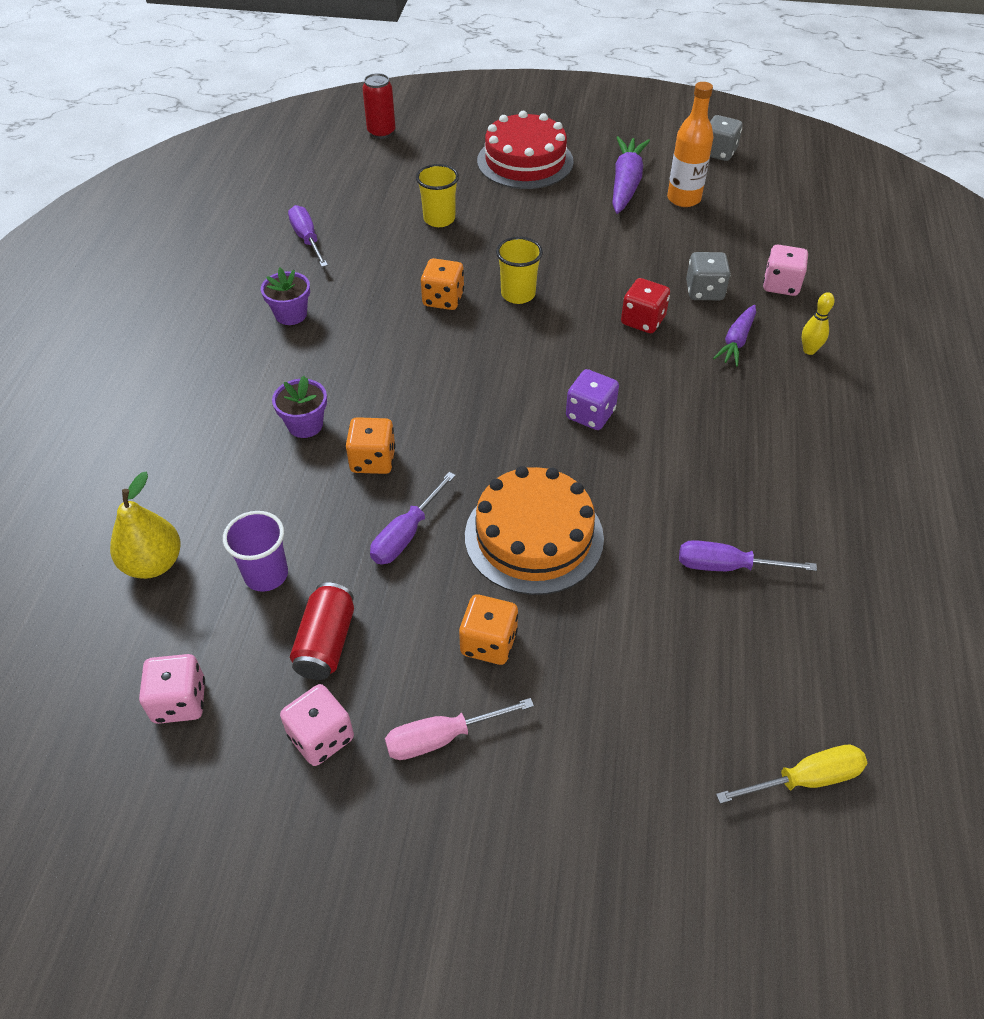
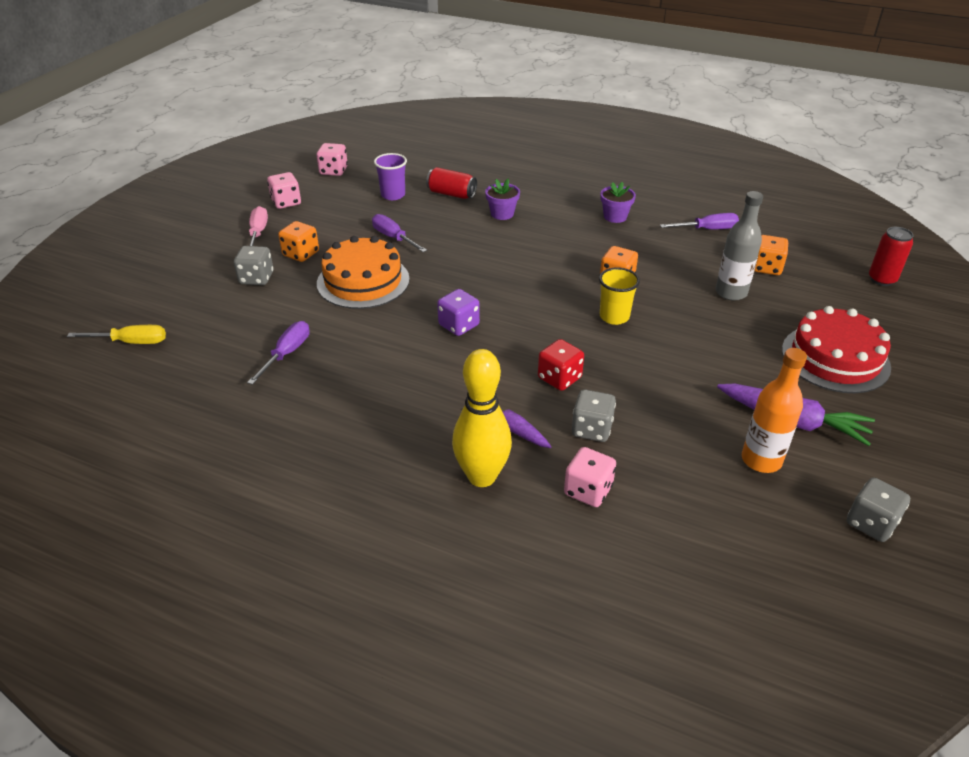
camera: 105 degrees right, 10 degrees down
yellow pear [110,472,180,579] -> none
red can [290,583,354,680] -> red can moved to [426,167,477,199]
orange dice [346,417,395,474] -> orange dice moved to [754,235,789,275]
yellow cup [416,164,459,227] -> grey bottle [716,191,763,301]
yellow screwdriver [716,745,868,804] -> yellow screwdriver turned 90 degrees counterclockwise [67,325,166,344]
yellow bowling pin [802,292,834,355] -> yellow bowling pin [452,349,512,487], size x2.20
none -> grey dice [234,246,274,285]

